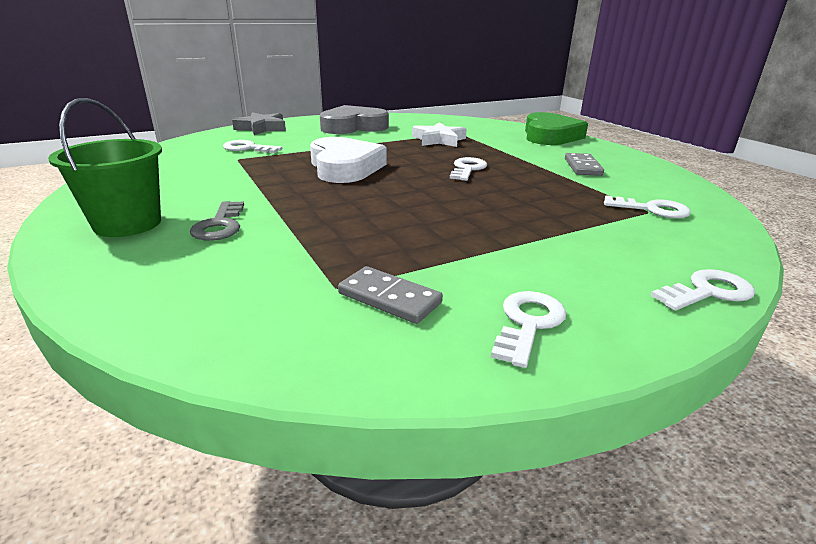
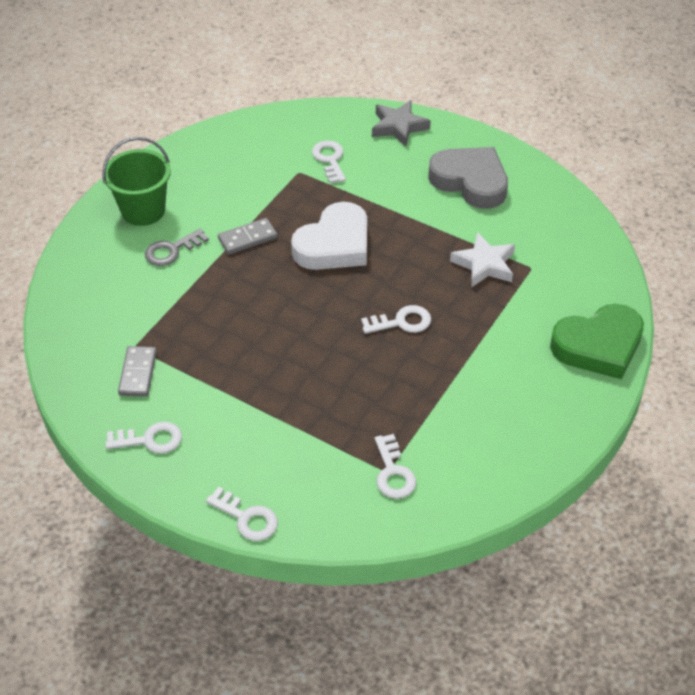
camera: 60 degrees right, 20 degrees up
grey domino [565,153,604,176] -> grey domino moved to [218,218,277,255]

